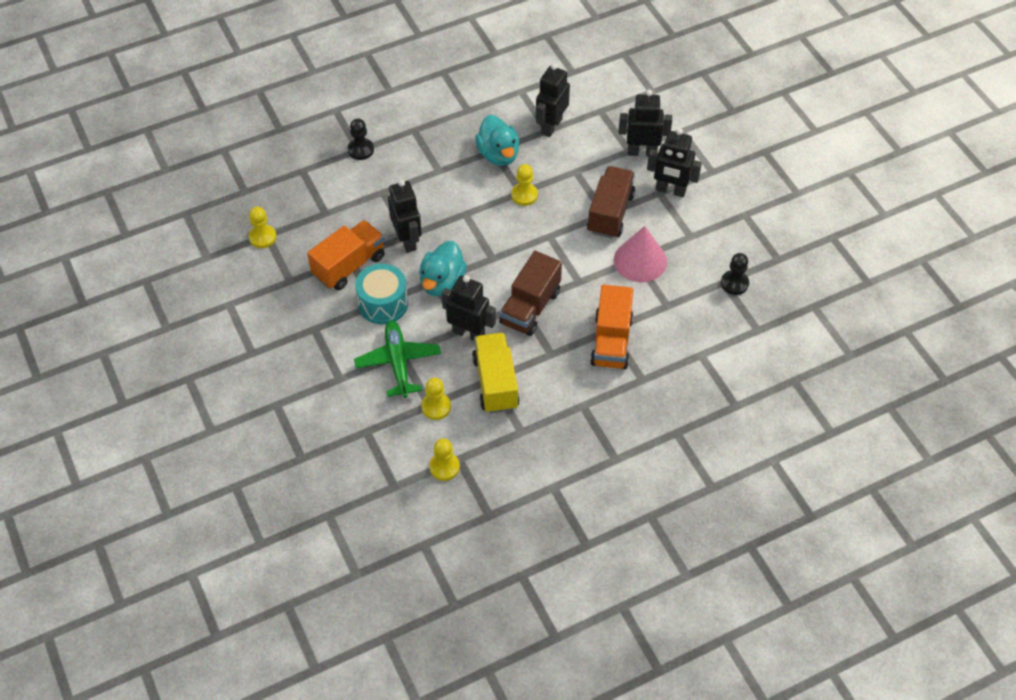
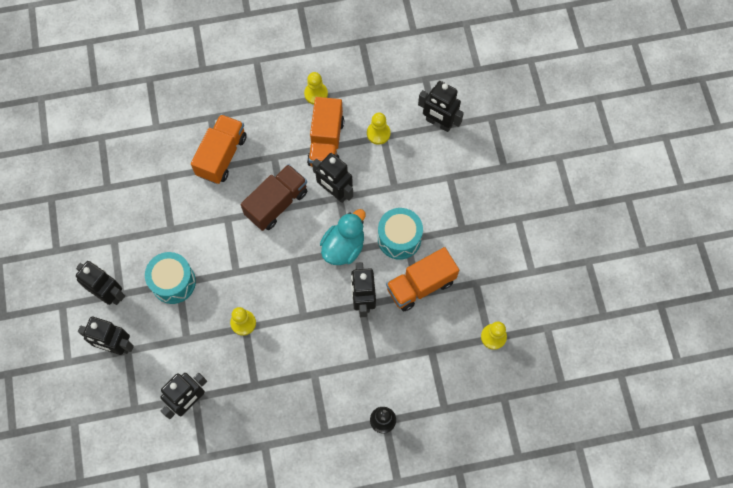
camera: 165 degrees left, 15 degrees up
green plane [354,320,441,398] -> none
yellow pawn [429,438,460,481] -> yellow pawn moved to [304,72,328,105]
yellow truck [472,333,520,414] -> orange truck [307,97,344,166]
turquoise duck [475,115,520,166] -> none
brown truck [587,166,635,239] -> turquoise drum [145,252,196,304]
pink cone [614,226,667,282] -> none
black pawn [721,253,749,295] -> none
none -> black robot [418,81,464,132]

